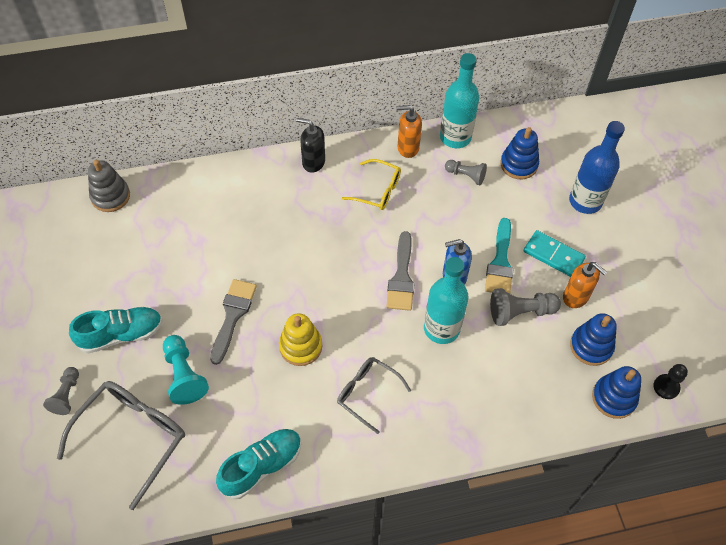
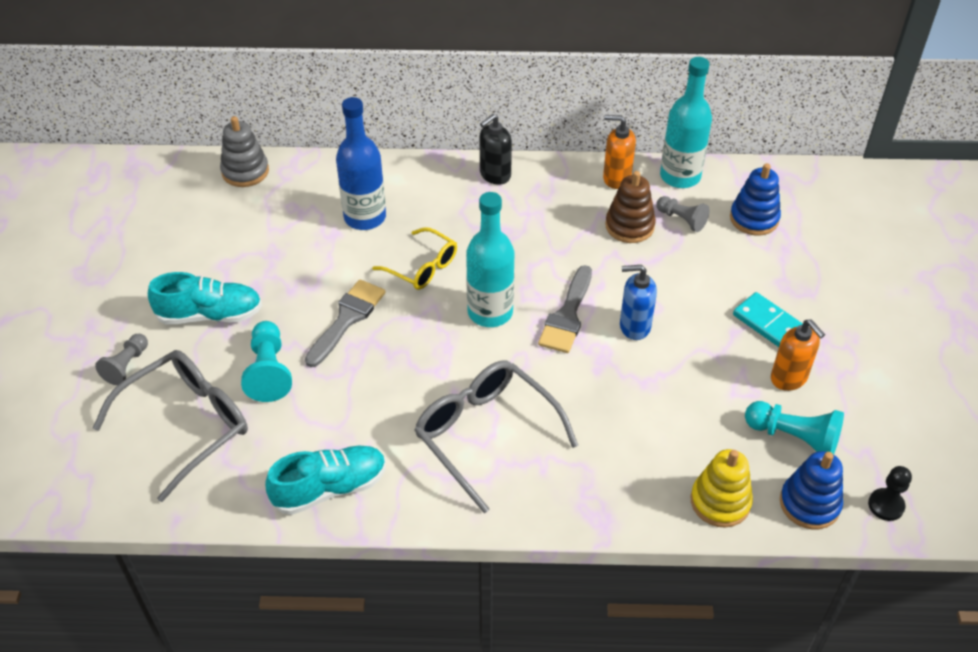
camera: 15 degrees right, 10 degrees down
yellow stacking toy [279,313,322,366] -> yellow stacking toy moved to [691,449,753,528]
black soap dispenser [296,118,325,173] -> black soap dispenser turned 75 degrees counterclockwise [480,114,512,185]
grey glasses [337,357,411,434] -> grey glasses [415,360,578,513], size x1.64
yellow glasses [342,159,401,210] -> yellow glasses moved to [372,227,457,290]
turquoise bottle [424,257,469,344] -> turquoise bottle moved to [466,192,514,327]
turquoise brush [485,218,513,294] -> none
grey pawn [490,288,561,326] -> none
blue bottle [569,121,625,214] -> blue bottle moved to [336,97,386,230]
blue stacking toy [570,313,617,366] -> turquoise pawn [745,401,844,454]
none -> brown stacking toy [605,171,656,243]

